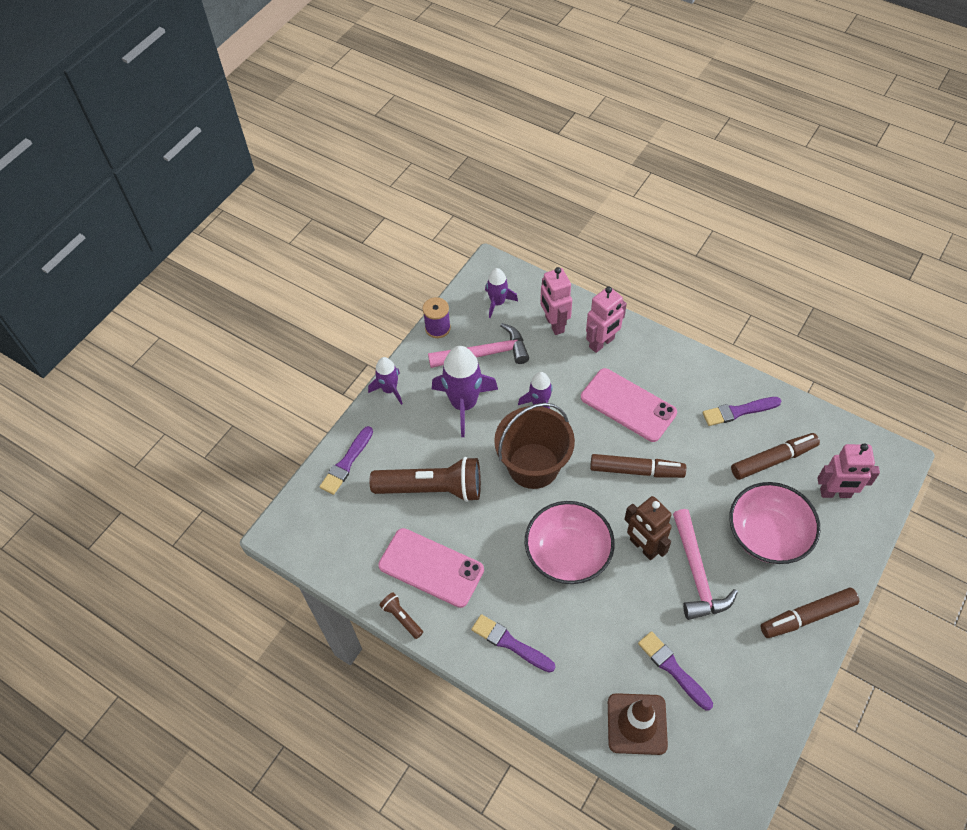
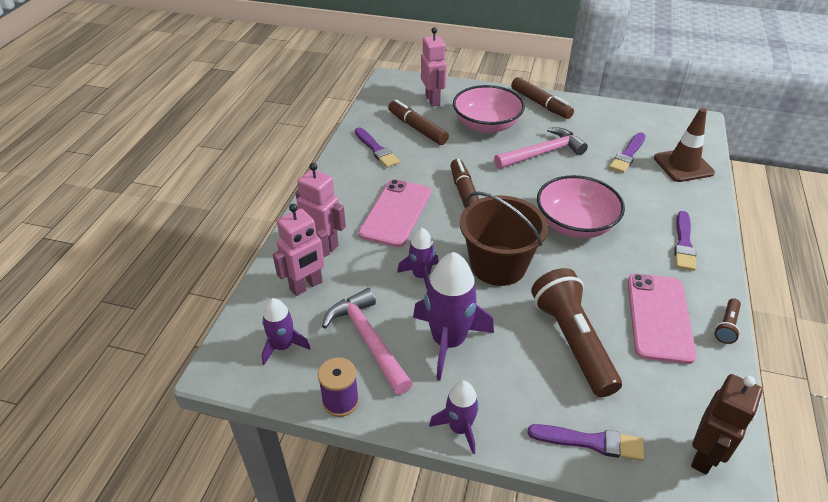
camera: 110 degrees left, 15 degrees down
brown robot [624,496,672,560] -> brown robot moved to [691,374,763,474]

